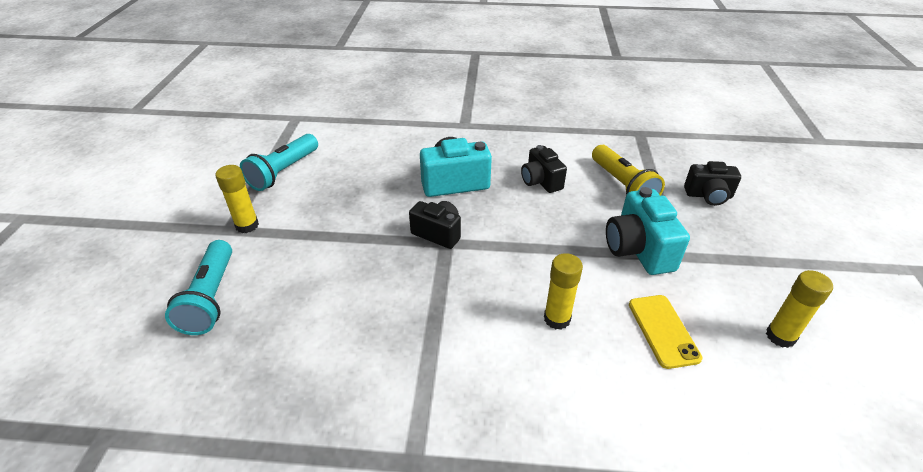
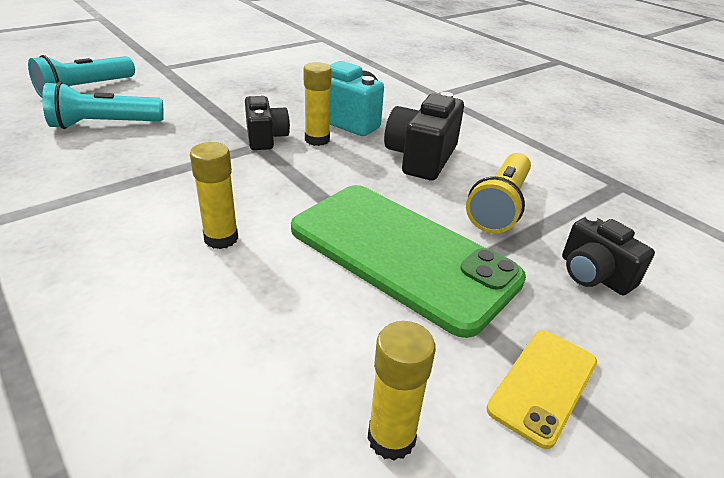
camera: 45 degrees right, 5 degrees down
yellow glue stick [215,165,259,233] -> yellow glue stick moved to [303,62,332,146]
turquoise flashlight [240,134,318,191] -> turquoise flashlight moved to [42,82,164,129]
black camera [521,145,567,193] -> black camera [384,92,464,180], size x1.50
turquoise camera [606,187,690,275] -> green phone [291,185,526,338]
yellow phone [629,295,703,369] -> yellow phone moved to [486,330,597,449]

